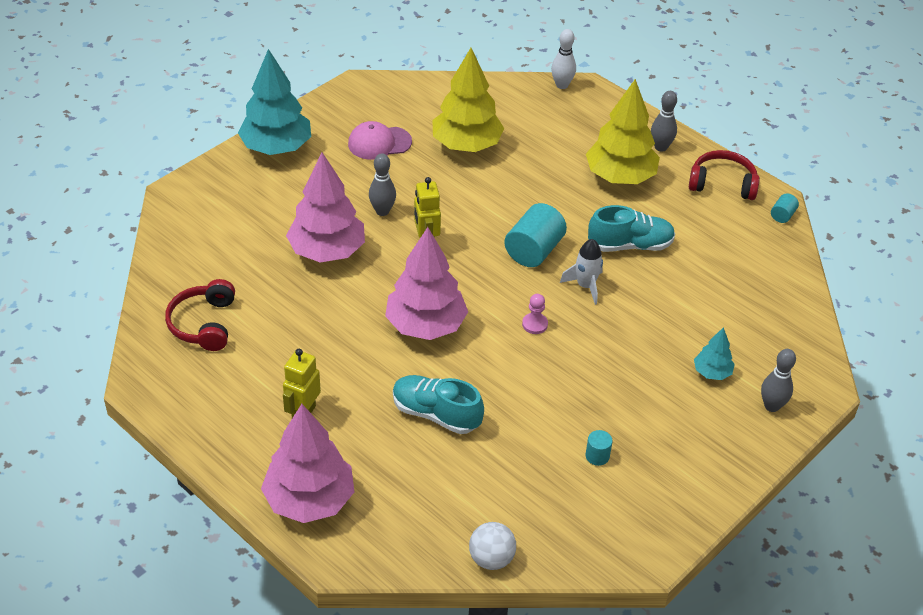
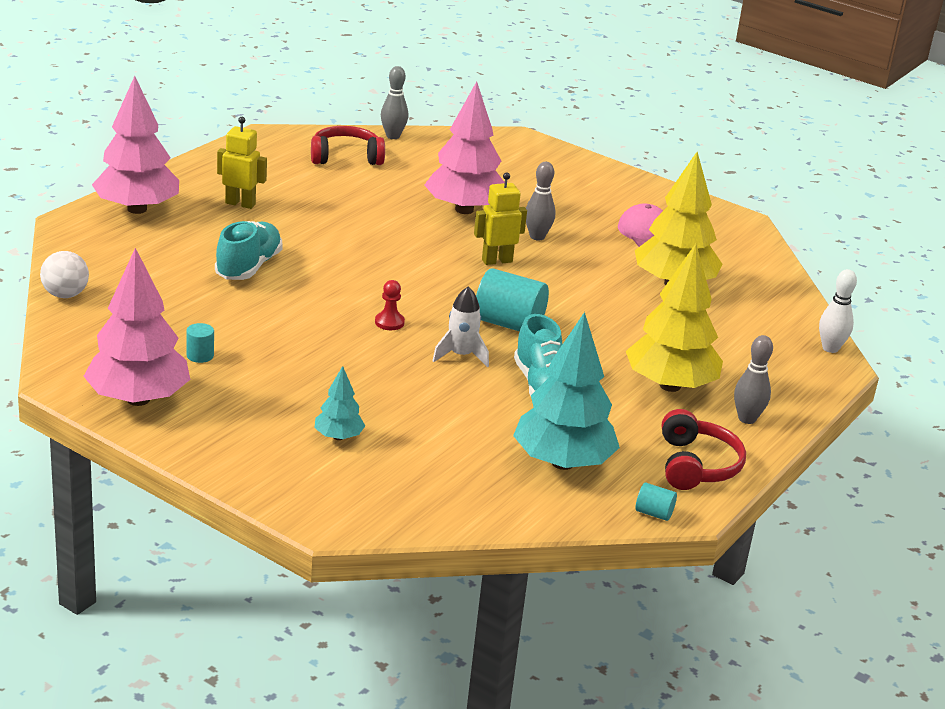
camera: 80 degrees right, 15 degrees down
turquoise tree [238,49,311,155] -> turquoise tree moved to [513,312,620,470]
pink tree [385,227,468,340] -> pink tree moved to [83,248,190,406]
pink pawn [522,294,548,334] -> red pawn [375,280,405,330]
grey bowling pin [761,349,796,412] -> grey bowling pin moved to [381,66,408,139]

